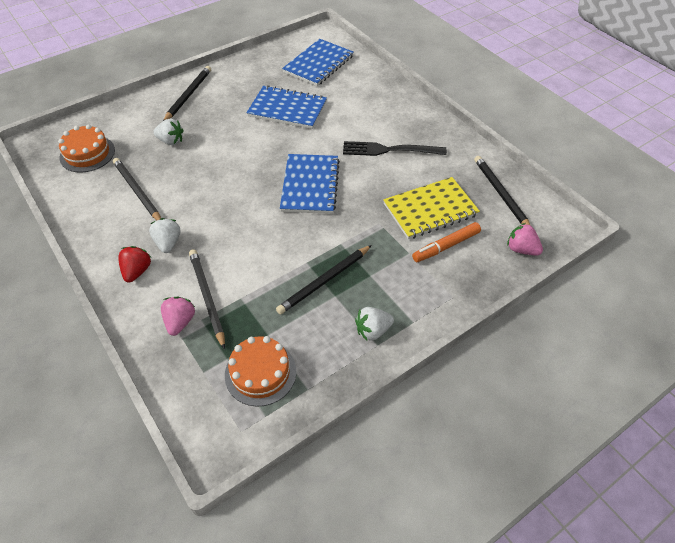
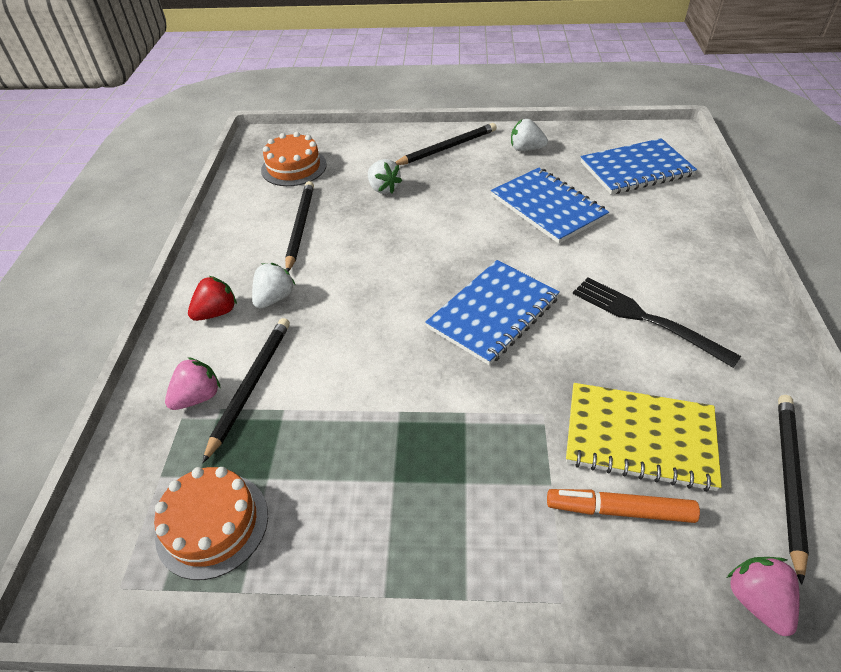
camera: 40 degrees right, 5 degrees down
black pencil [276,245,372,314] -> none
white strawberry [355,307,394,341] -> white strawberry moved to [511,119,548,151]

